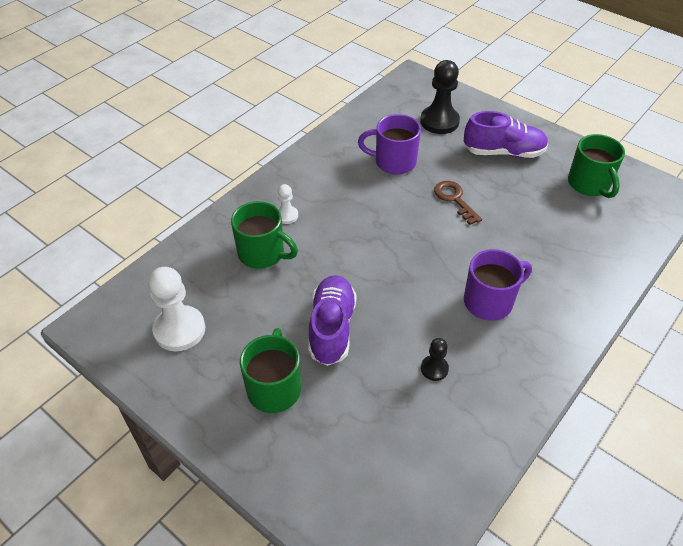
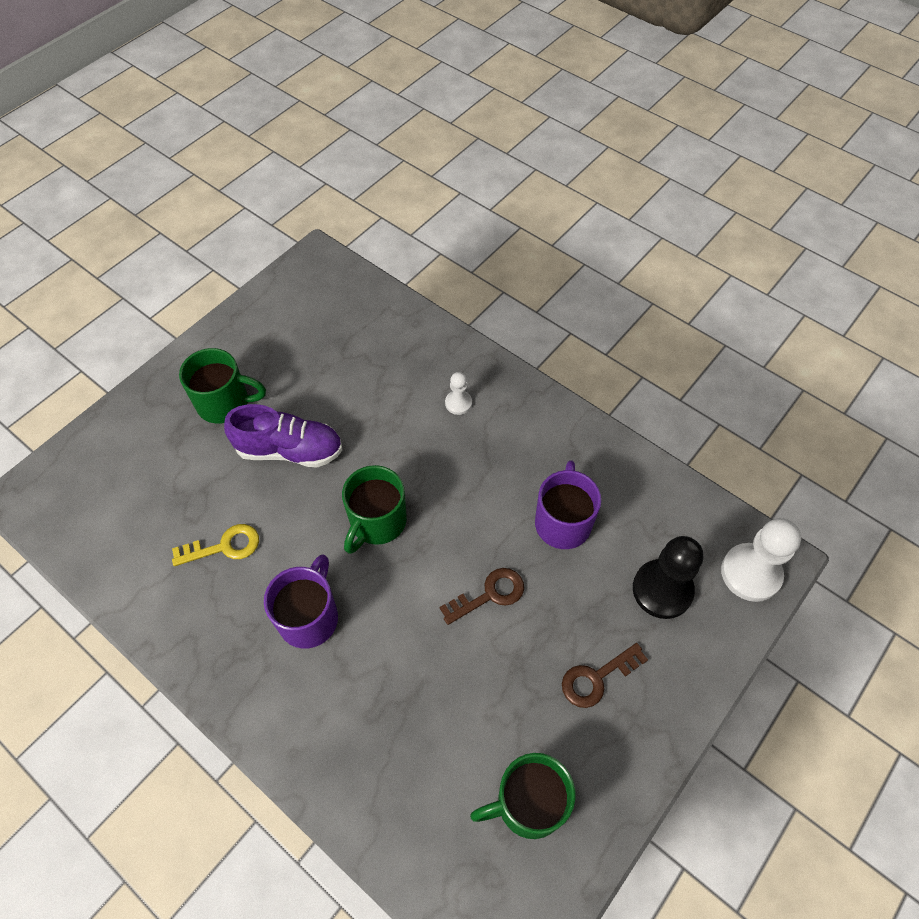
camera: 90 degrees right, 10 degrees up
white pawn [148,267,205,351] -> white pawn moved to [721,518,801,602]
green mug [231,201,298,269] -> green mug moved to [342,465,407,554]
black pawn [421,338,449,381] -> yellow key [172,524,259,566]
purple shoe [464,111,548,158] -> brown key [562,643,648,708]
purple mug [464,249,532,321] -> purple mug turned 135 degrees counterclockwise [264,554,338,649]

